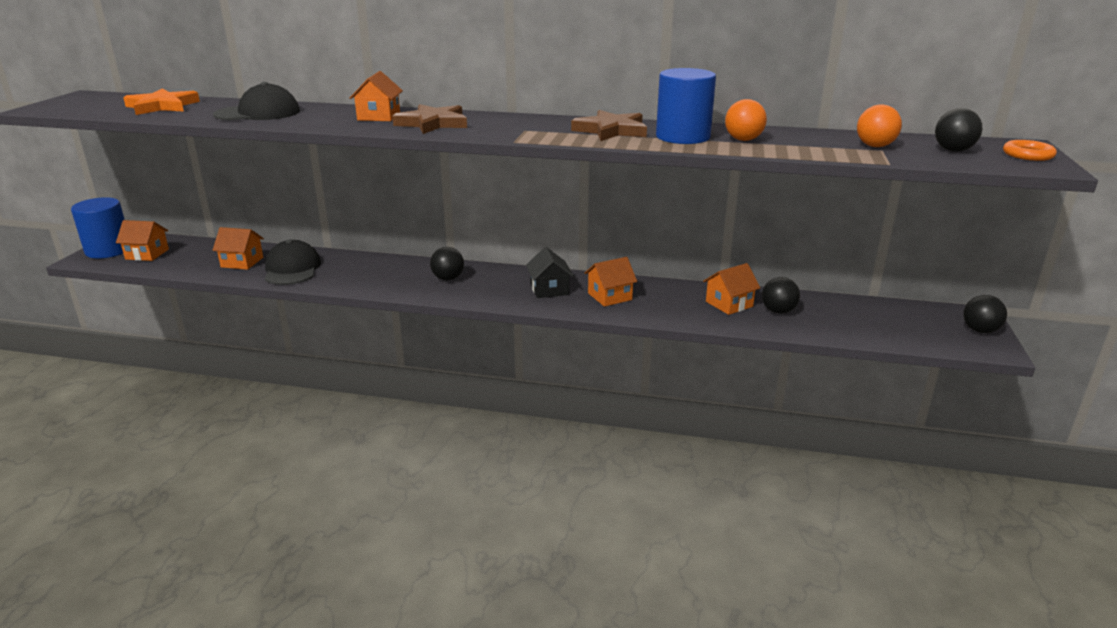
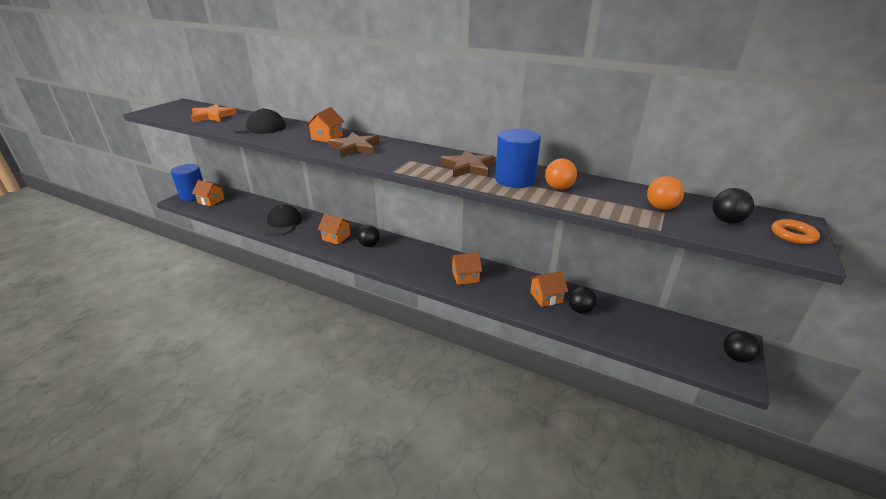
camera: 15 degrees right, 5 degrees up
orange house [213,227,264,270] -> orange house moved to [318,214,351,245]
black house [526,247,574,298] -> none

